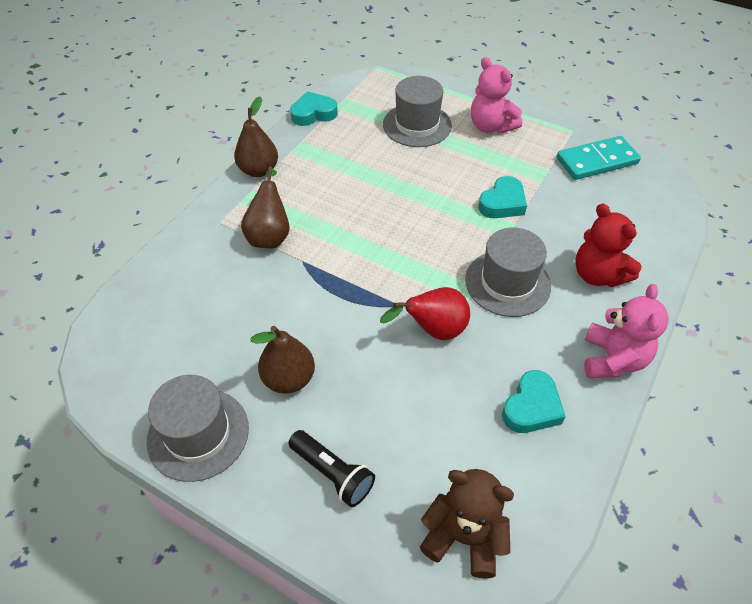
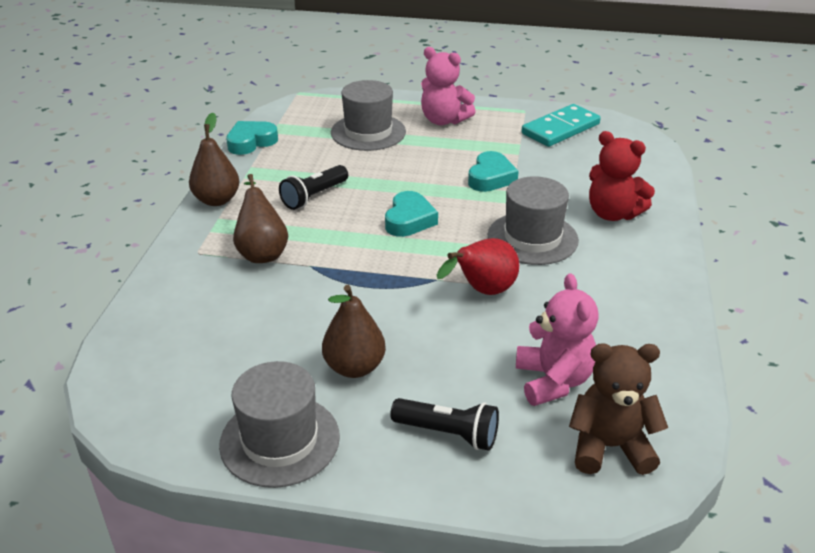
camera: 20 degrees left, 15 degrees down
turquoise heart [502,370,566,433] -> turquoise heart moved to [385,191,438,237]
pink teddy bear [584,284,669,378] -> pink teddy bear moved to [516,273,599,406]
none -> black flashlight [279,165,348,210]

